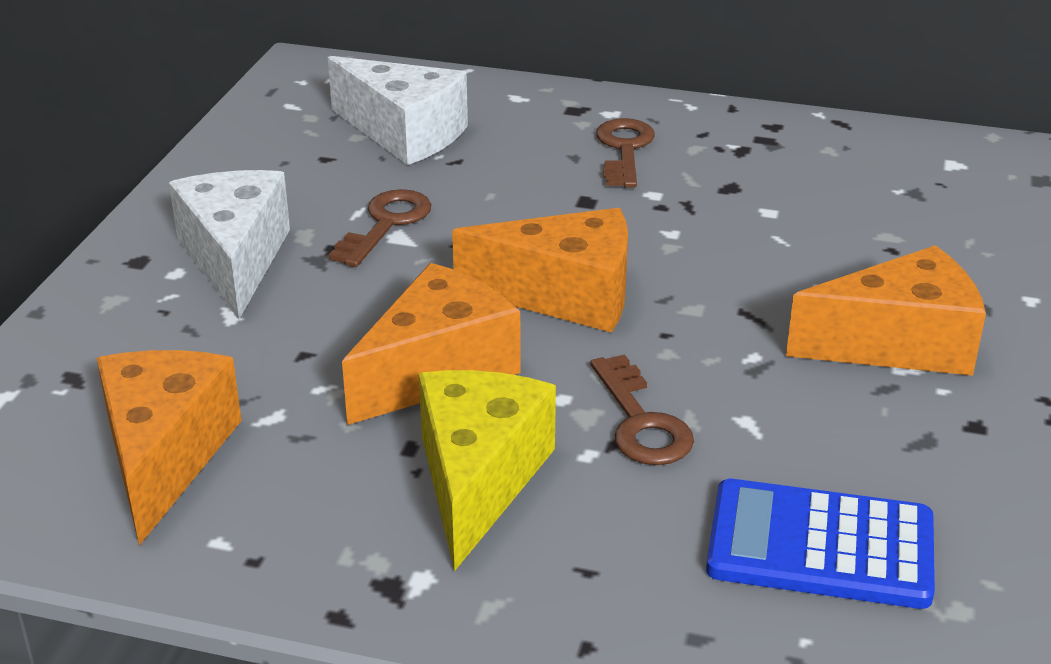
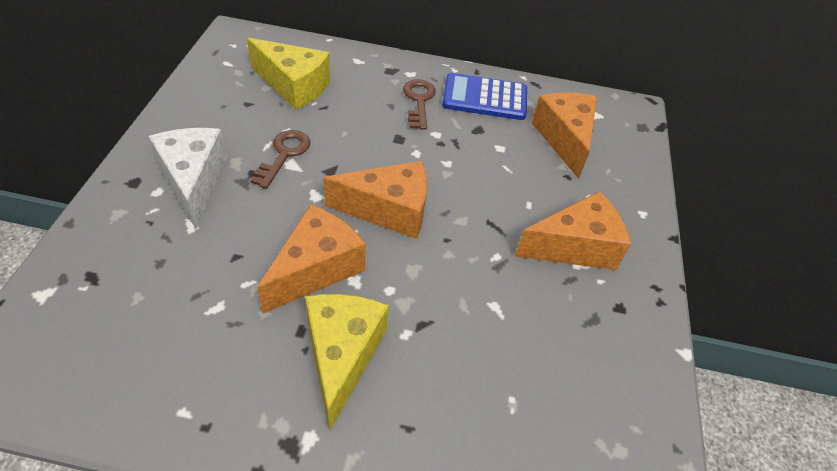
camera: 10 degrees left, 15 degrees up
orange cheese [97,350,242,545] -> orange cheese moved to [532,92,597,179]
white cheese [328,56,468,165] -> yellow cheese [247,38,330,110]
brown key [591,354,694,465] -> none
blue calculator [706,479,935,609] -> blue calculator moved to [442,73,527,120]

